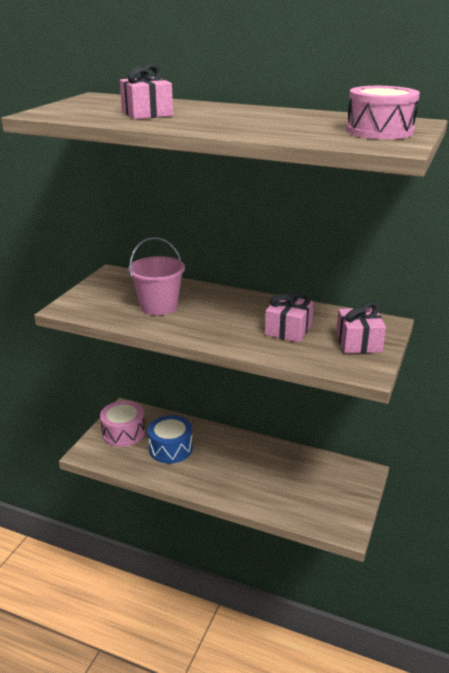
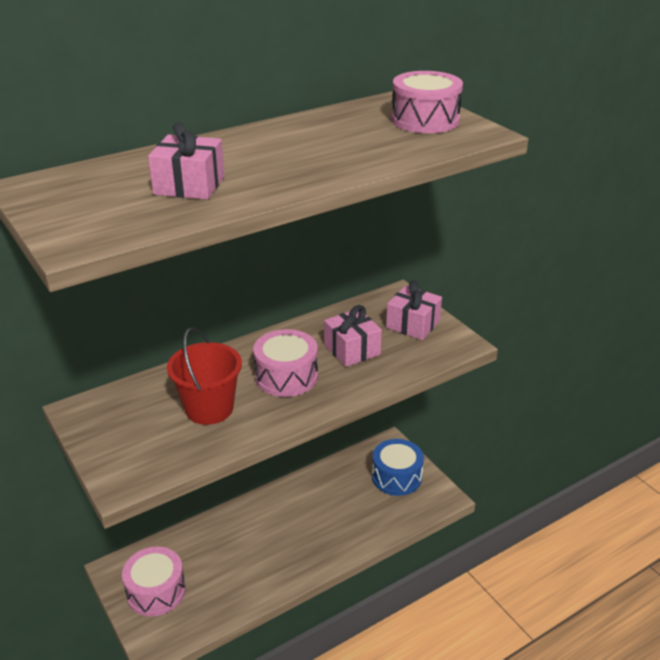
camera: 55 degrees left, 5 degrees up
pink bucket [128,237,185,315] -> red bucket [167,328,242,425]
blue drum [147,415,193,463] -> blue drum moved to [372,439,424,496]
none -> pink drum [253,329,318,397]

